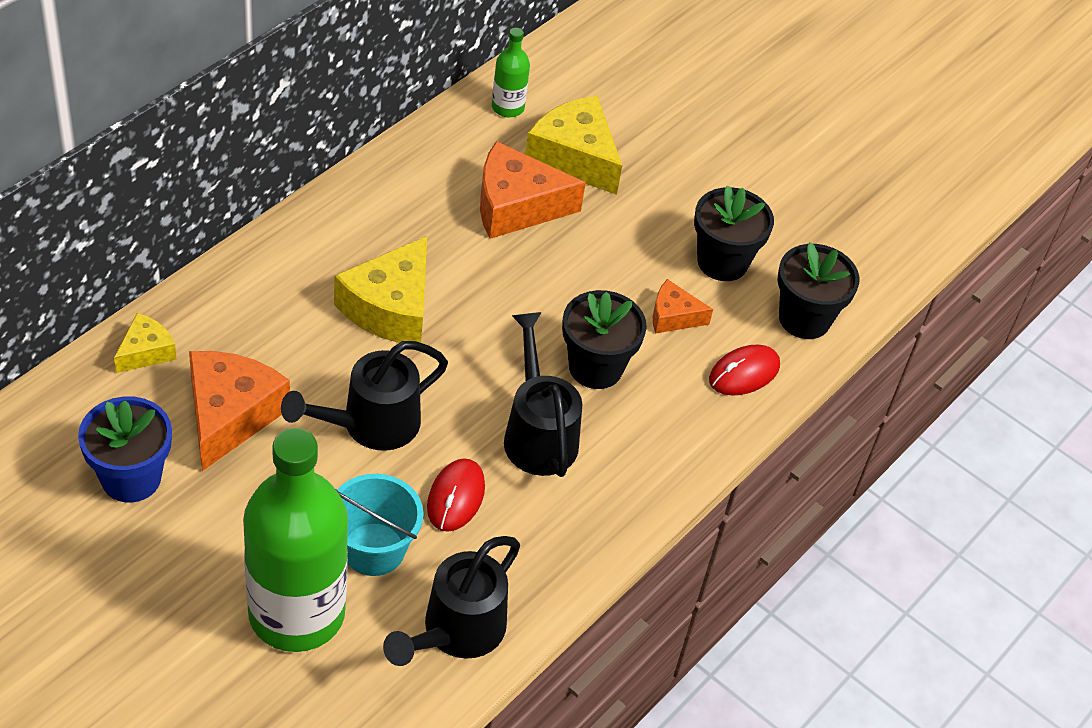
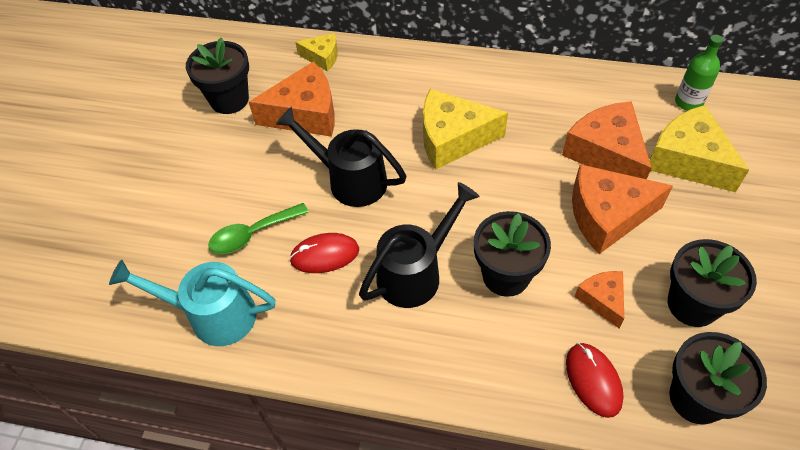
camera: 70 degrees right, 5 degrees up
blue flower pot [78,396,172,503] -> black flower pot [186,38,249,114]
green bottle [243,428,348,652] -> none
turquoise bucket [336,474,424,576] -> green spoon [208,203,309,254]
black watering can [383,536,520,666] -> turquoise watering can [109,260,275,346]
yellow cheese [525,96,622,195] -> yellow cheese turned 60 degrees counterclockwise [650,105,749,192]
red mouse [709,345,780,396] -> red mouse turned 45 degrees clockwise [566,343,624,418]
none -> orange cheese [572,164,673,254]

